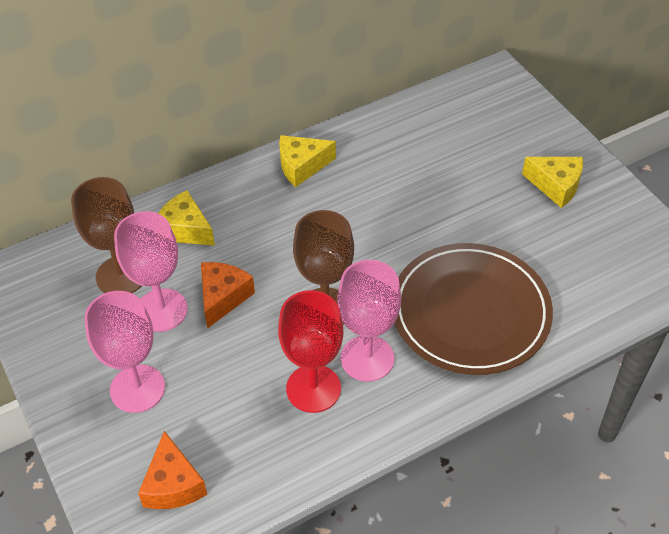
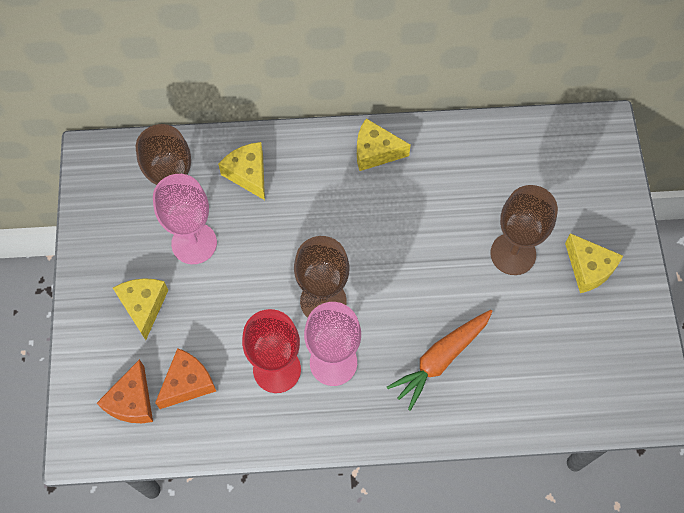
camera: 25 degrees right, 15 degrees up
pink goblet [84,291,165,413] -> yellow cheese [113,278,168,340]
orange cheese [201,262,255,329] -> orange cheese moved to [155,348,216,409]
brown plate [395,243,553,375] -> orange carrot [387,310,493,411]
none -> brown goblet [490,185,558,275]

